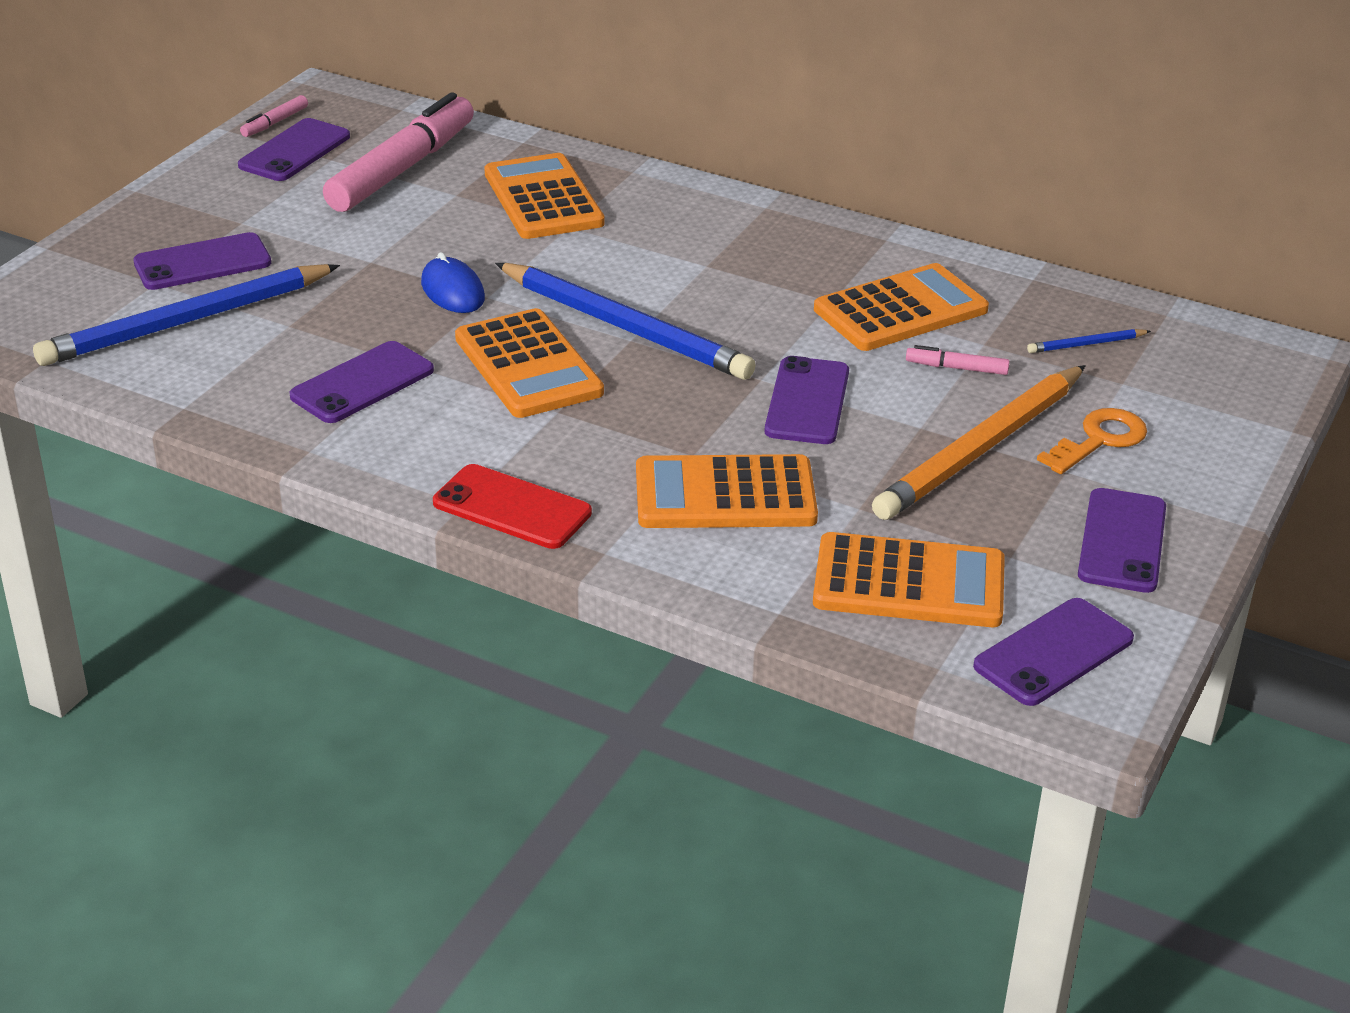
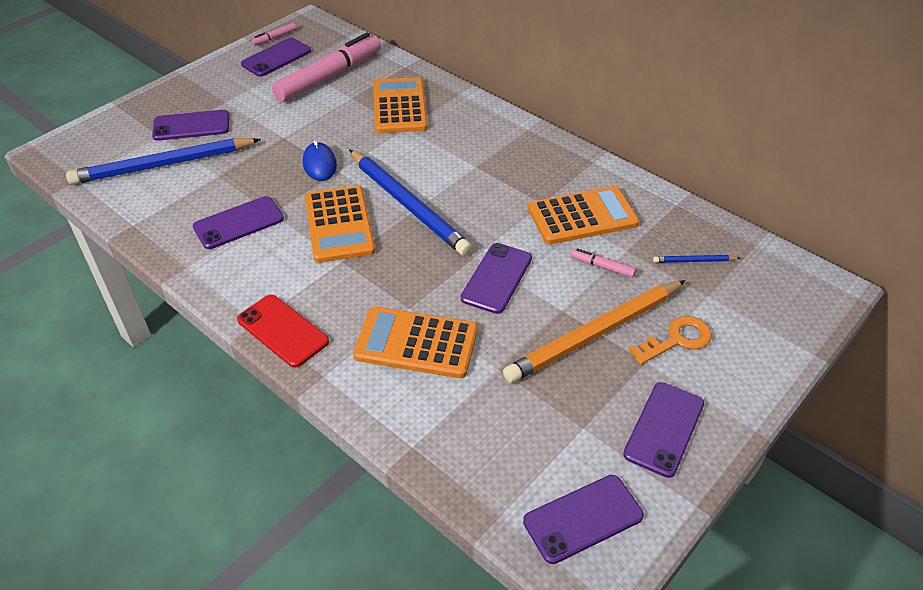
camera: 15 degrees right, 10 degrees up
orange calculator [813,532,1005,627] -> none

